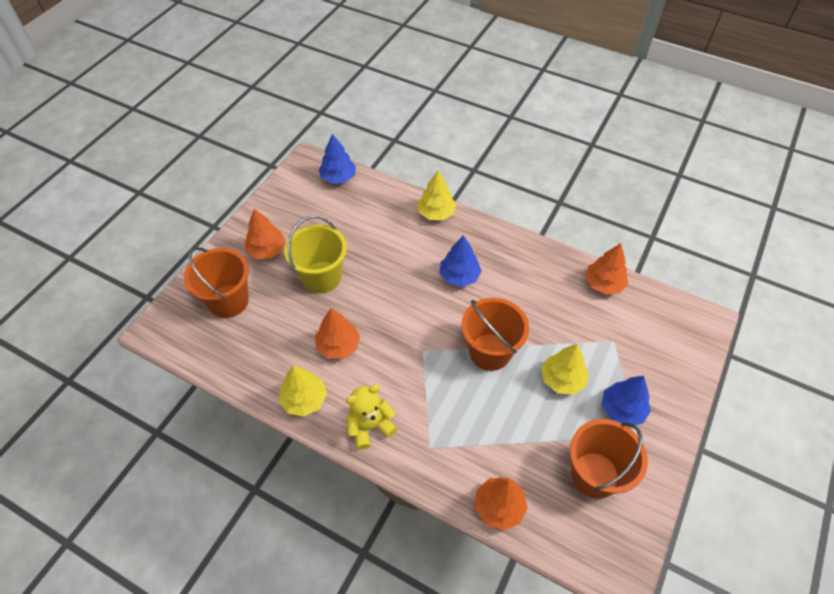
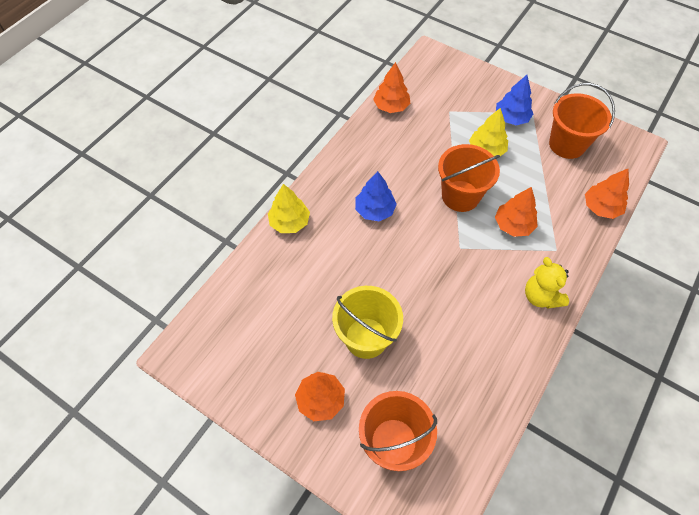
camera: 85 degrees left, 5 degrees up
yellow tree [279,365,327,416] -> none
orange tree [315,308,360,359] -> orange tree moved to [495,187,538,237]
blue tree [318,134,356,184] -> none

